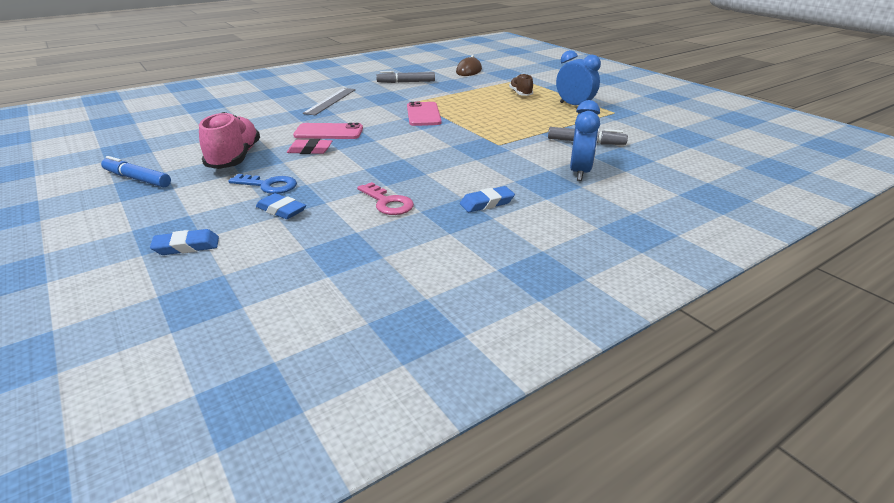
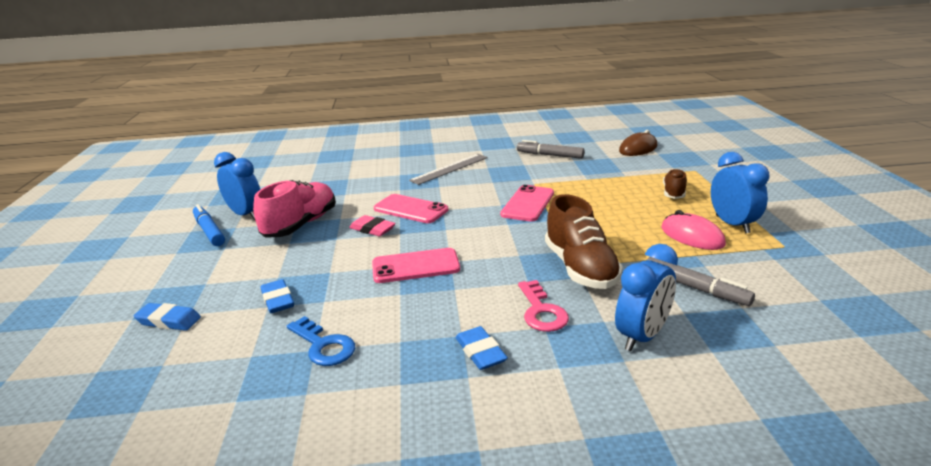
camera: 30 degrees right, 5 degrees down
blue key [228,174,297,194] -> blue key moved to [287,316,355,366]
pink key [357,182,414,215] -> pink key moved to [518,280,569,332]
blue eraser [460,186,515,212] -> blue eraser turned 60 degrees clockwise [455,326,508,370]
none -> blue clock [214,152,260,220]
none -> pink phone [372,248,460,283]
none -> brown shoe [545,194,623,289]
none -> pink mouse [661,210,726,250]

